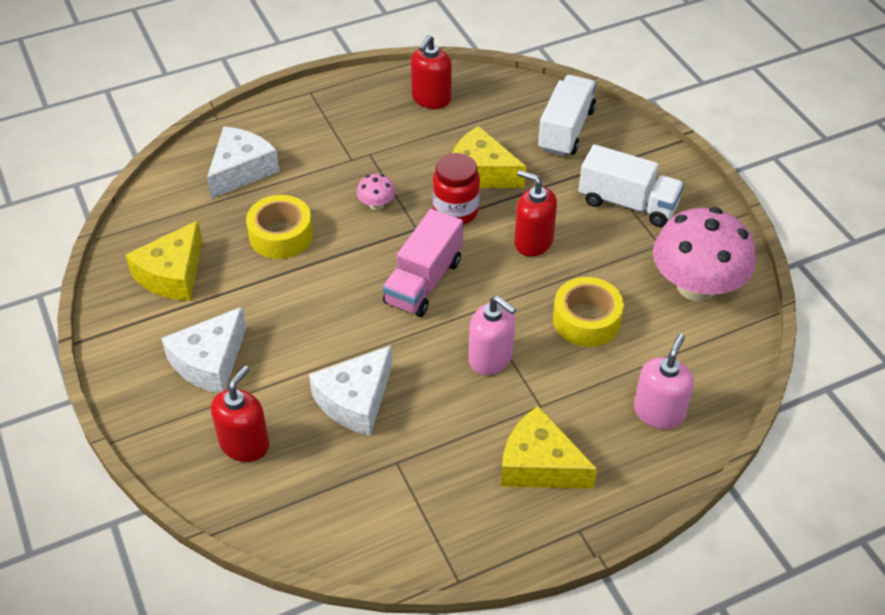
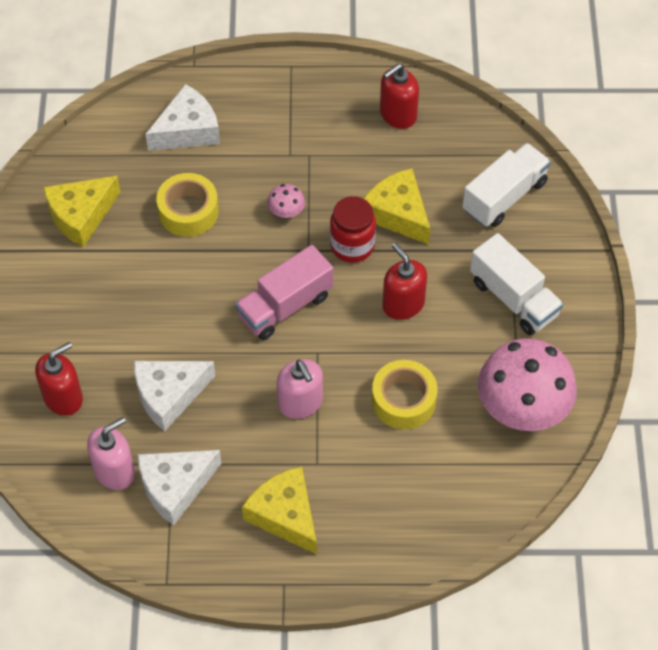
camera: 25 degrees right, 10 degrees up
white cheese [161,307,247,393] -> white cheese moved to [137,450,222,526]
pink soap dispenser [634,334,694,429] -> pink soap dispenser moved to [87,417,135,490]

